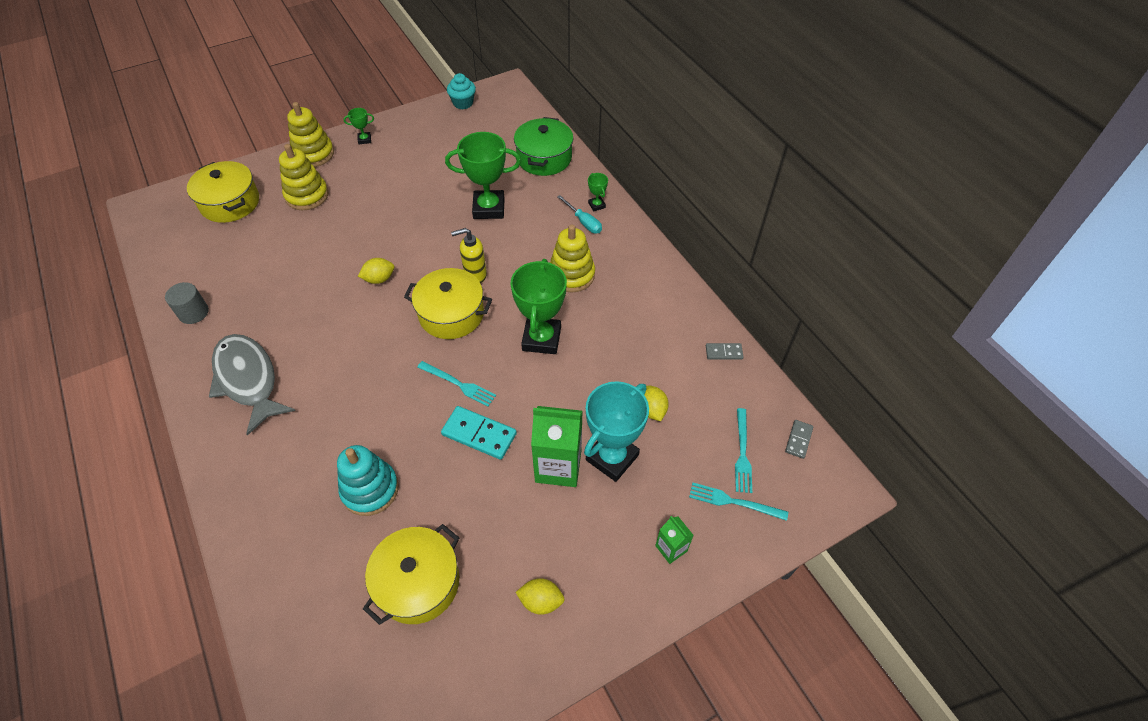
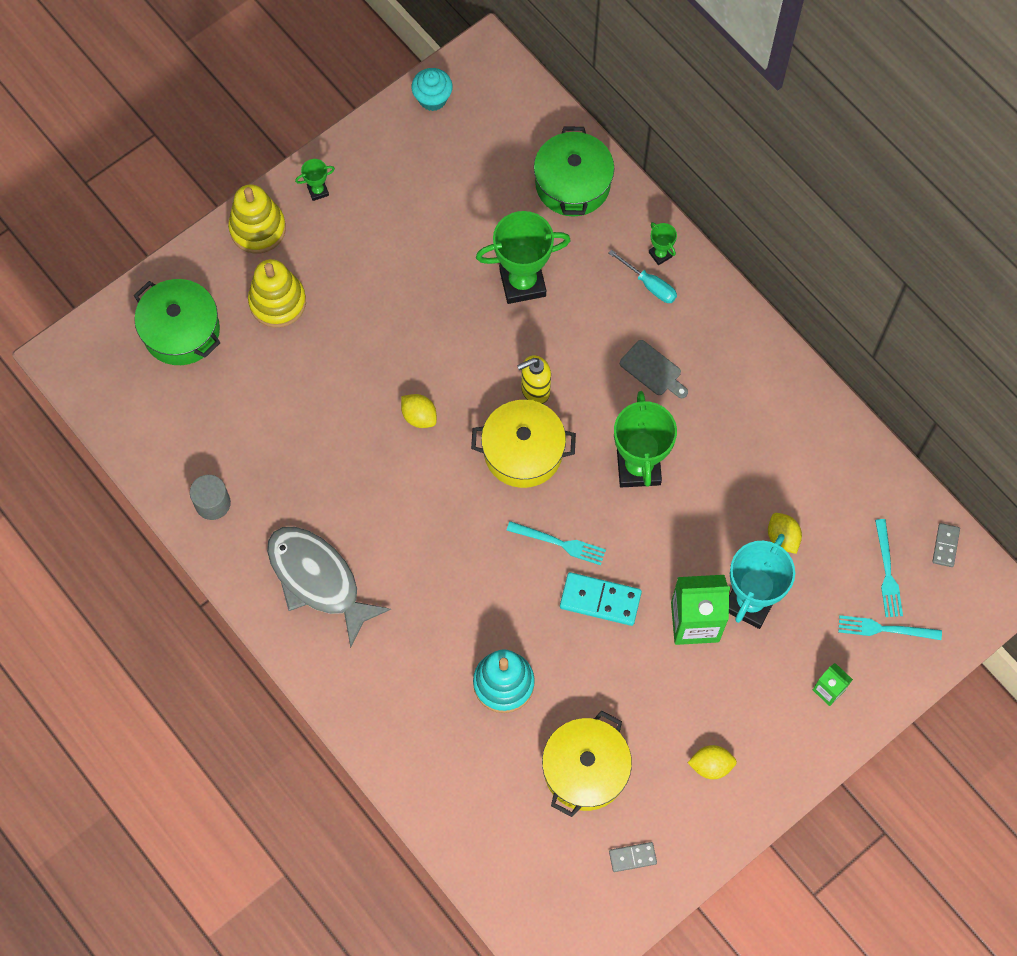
camera: 10 degrees left, 15 degrees up
yellow pot [187,161,259,223] -> green pot [134,279,220,365]
yellow lemon [358,258,394,284] -> yellow lemon turned 75 degrees clockwise [401,394,437,428]
yellow stacking toy [550,225,595,293] -> grey cutting board [620,340,688,398]
grey domino [706,343,744,360] -> grey domino moved to [609,842,657,872]

